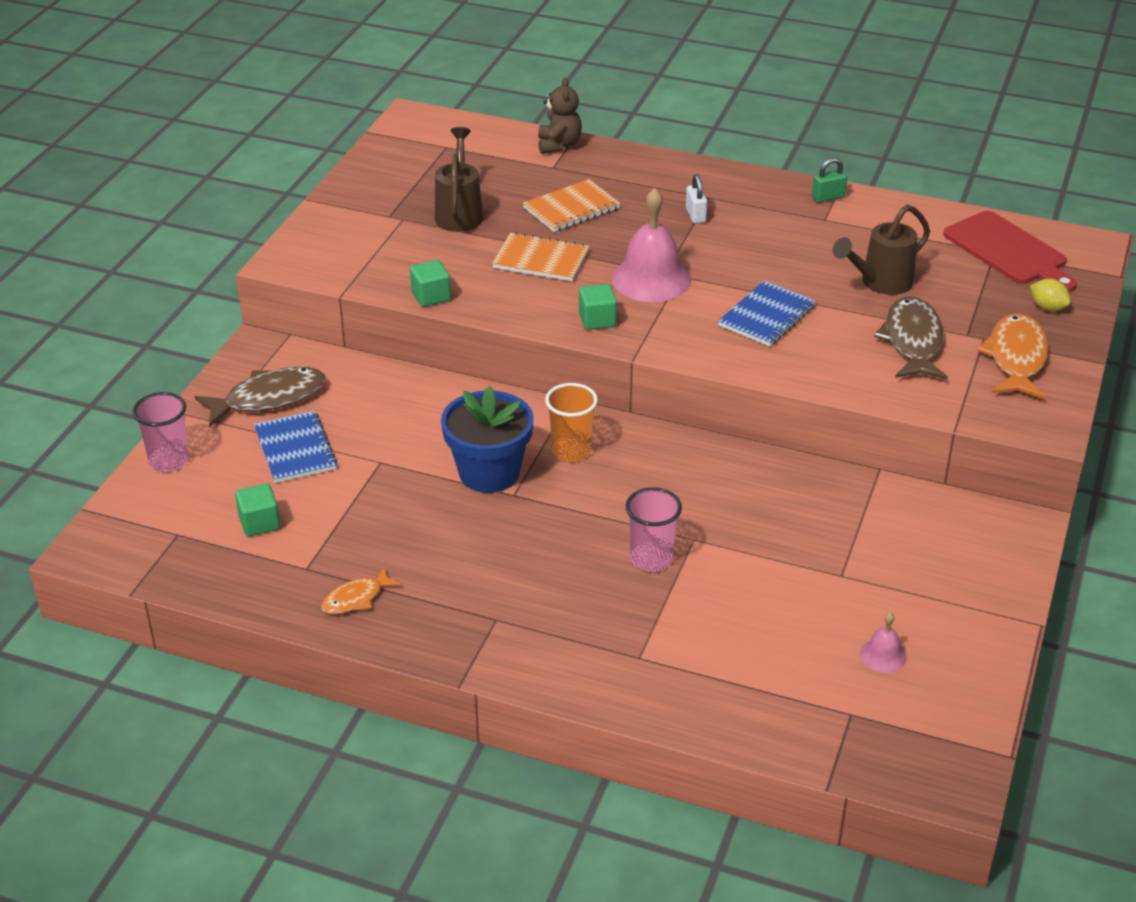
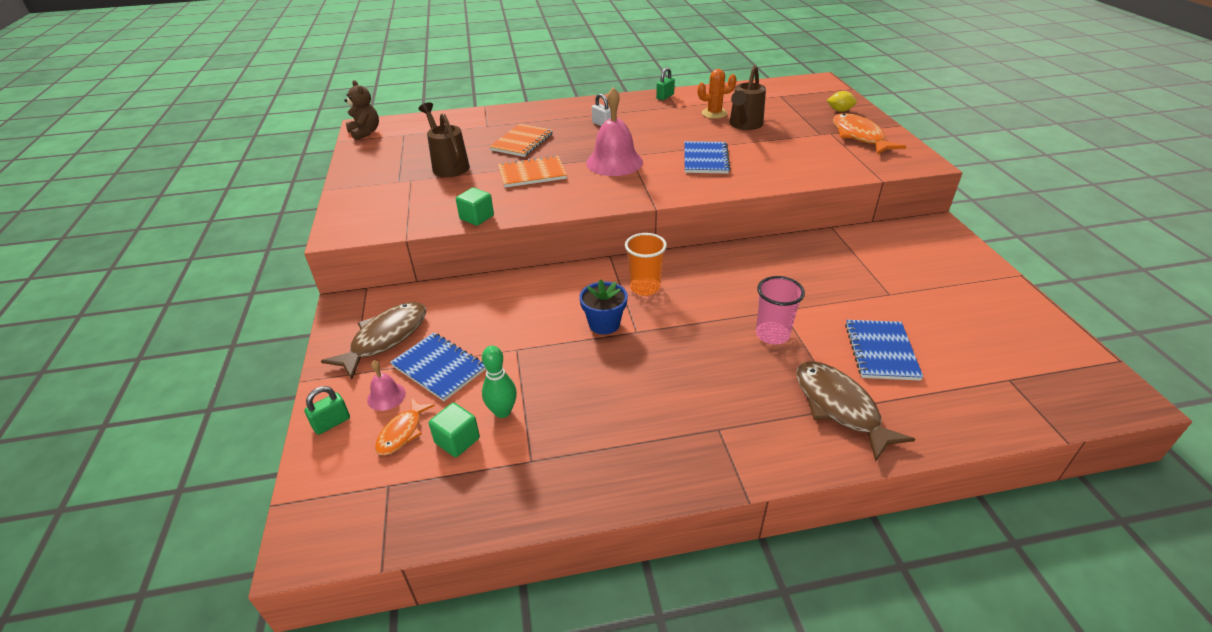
camera: 30 degrees left, 0 degrees up
pink cup [133,392,189,472] -> green padlock [304,386,350,435]
orange fish [321,567,401,614] -> orange fish moved to [375,398,435,455]
blue flower pot [441,386,534,493] -> blue flower pot [579,279,628,334], size x0.63
brown teddy bear [538,78,582,154] -> brown teddy bear moved to [344,80,379,140]
green cube [579,284,617,330] -> none
pink bell [860,612,907,673] -> pink bell moved to [367,360,406,411]
brown fish [874,296,948,380] -> brown fish moved to [796,361,915,462]
red cutting board [943,211,1077,292] -> none
none -> green bowling pin [482,346,517,418]
none -> orange cactus [698,69,737,119]
none -> blue notebook [845,320,923,381]

